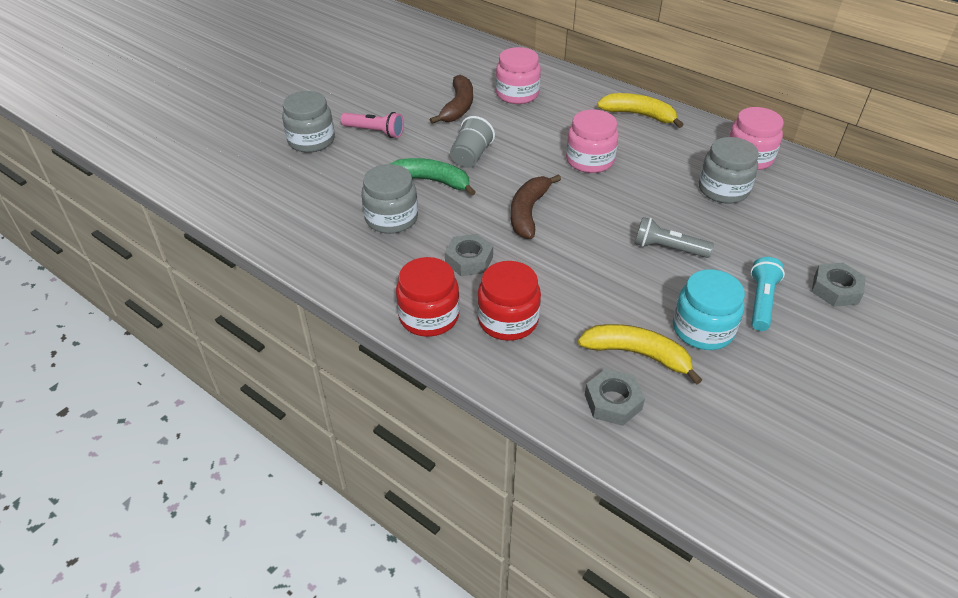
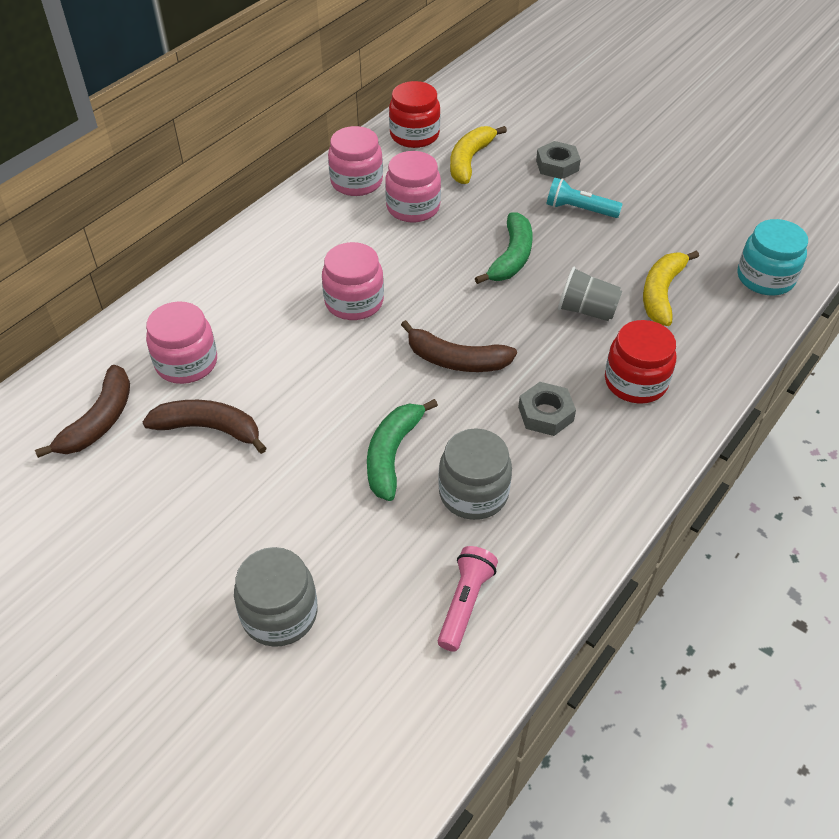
camera: 90 degrees left, 5 degrees up
pink flashlight [341,112,404,138] -> pink flashlight moved to [438,546,498,652]
red jar [396,257,460,337] -> red jar moved to [389,81,440,148]
grey cup [450,116,495,168] -> grey cup moved to [558,266,622,321]
grey nut [585,369,645,426] -> none
yellow banana [597,93,684,128] -> yellow banana moved to [450,126,507,184]
grey flashlight [634,217,714,258] -> green banana [475,212,533,284]
turquoise jar [673,269,745,350] -> turquoise jar moved to [738,219,808,295]
grey jar [699,137,759,204] -> pink jar [385,151,441,222]
none -> brown banana [35,365,130,458]

